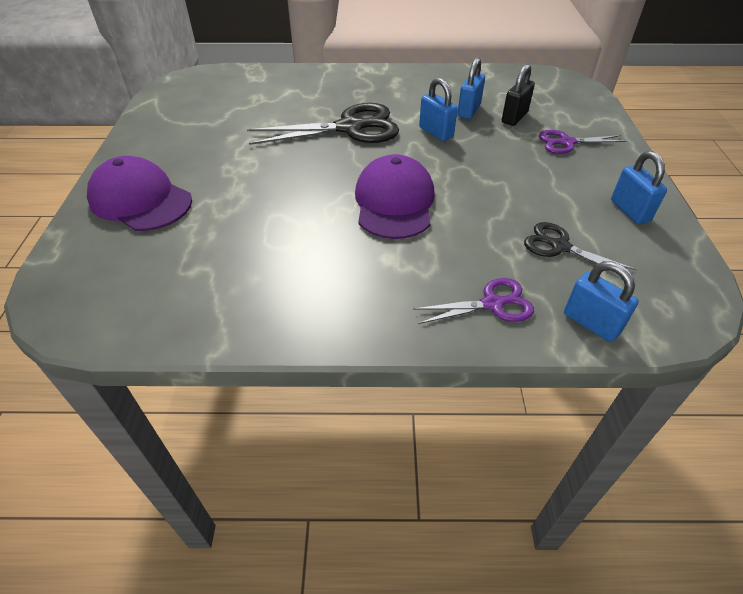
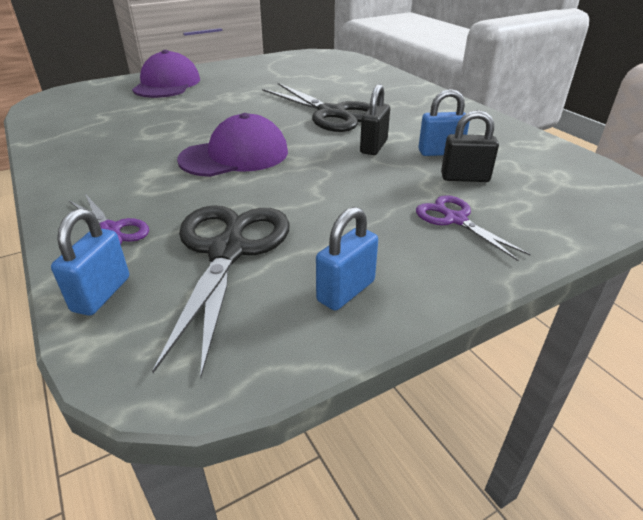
camera: 60 degrees right, 10 degrees down
blue padlock [419,78,458,141] -> black padlock [360,84,390,155]
black scissors [524,222,637,270] -> black scissors [152,205,290,378], size x1.80

